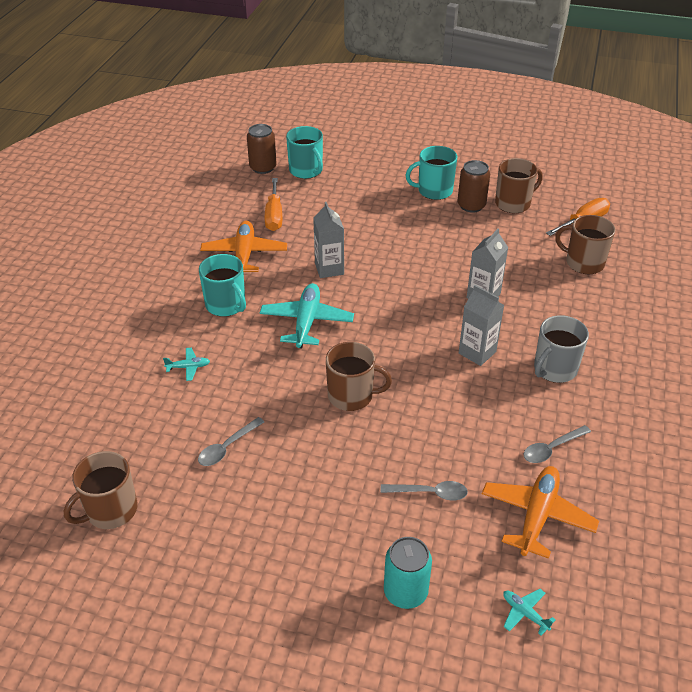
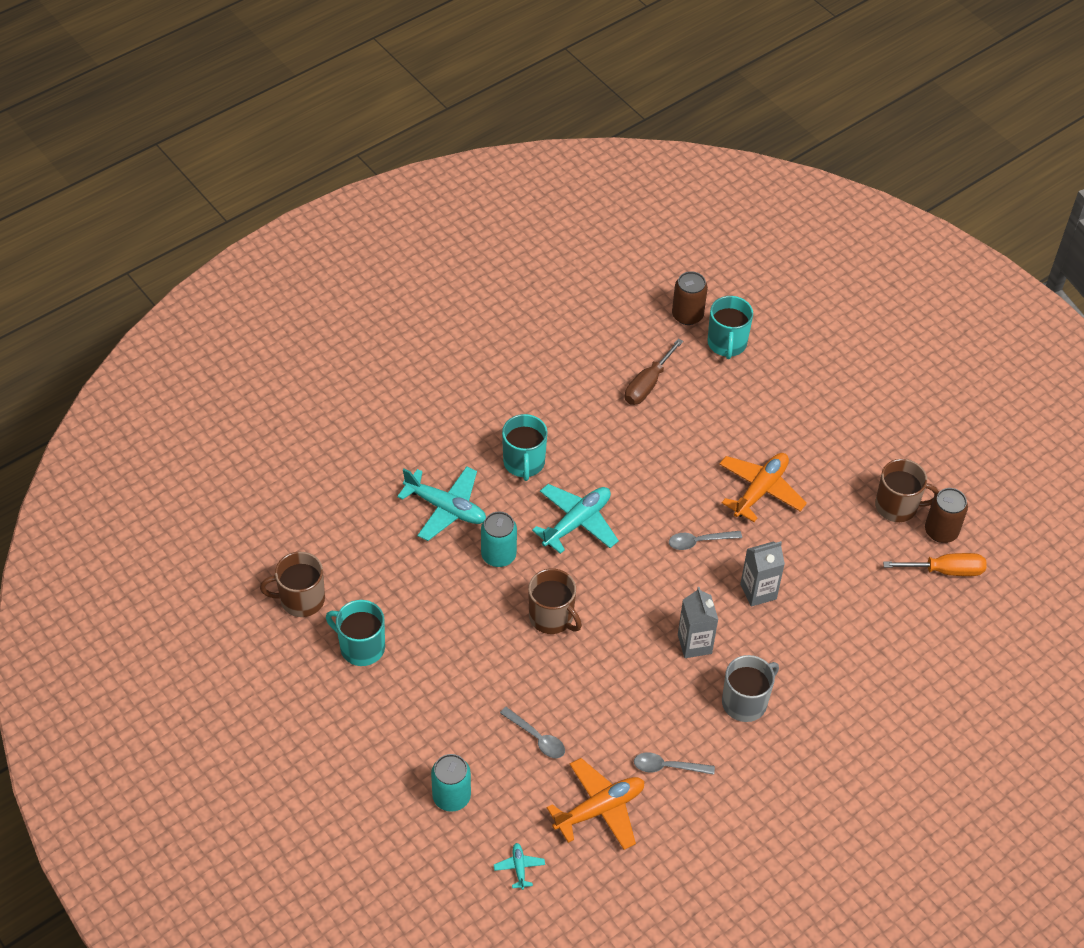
camera: 35 degrees right, 10 degrees up
turquoise plane [163,348,210,381] -> turquoise plane [397,466,486,541], size x2.14
grey spoon [198,417,264,466] -> grey spoon moved to [669,531,742,550]
orange plane [200,221,287,273] -> orange plane moved to [719,453,807,522]
orange screwdriver [265,178,282,231] -> brown screwdriver [625,338,683,405]
grey carton [313,202,344,278] -> none
turquoise mug [406,146,457,200] -> turquoise mug moved to [326,600,385,666]
brown can [457,160,490,213] -> brown can moved to [925,488,968,543]
grey mug [534,315,589,383] -> grey mug turned 150 degrees clockwise [722,655,779,722]
brown mug [555,215,616,274] -> none
none -> turquoise can [481,511,517,567]

